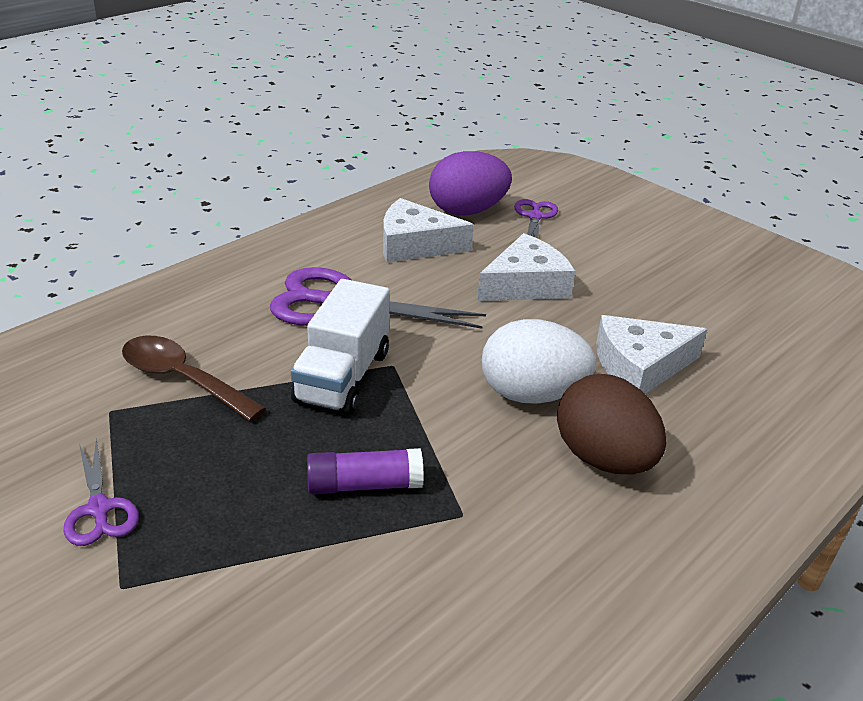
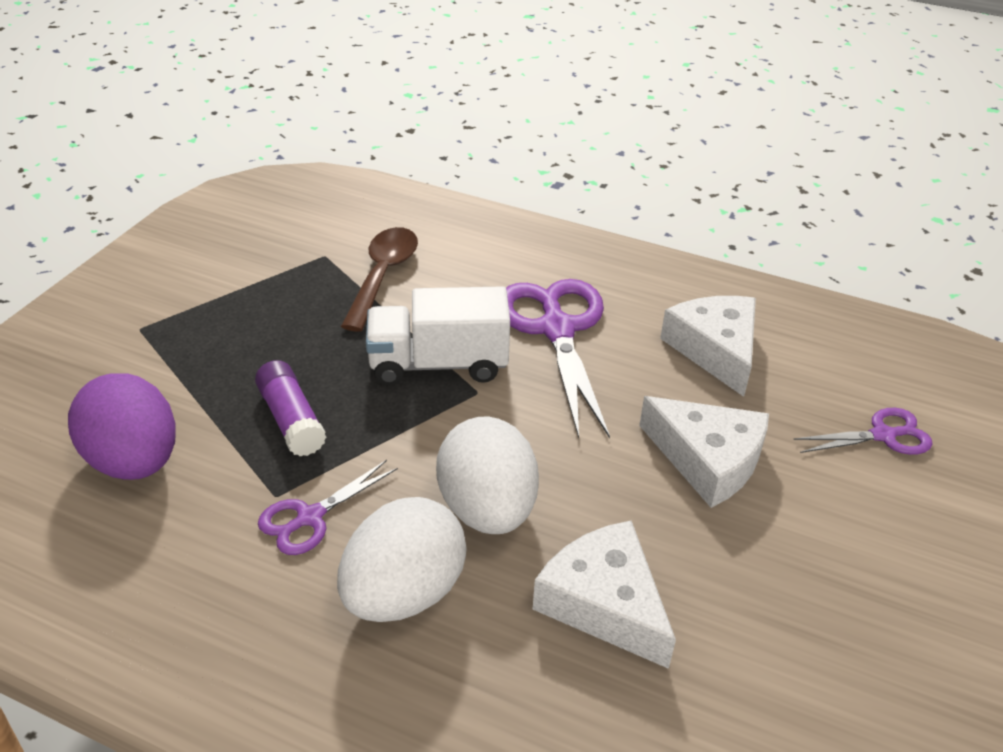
camera: 70 degrees right, 5 degrees up
purple scissors [63,438,139,546] -> purple scissors moved to [258,460,398,555]
purple egg [429,151,512,216] -> purple egg moved to [68,373,176,480]
brown egg [557,374,666,474] -> white egg [337,497,467,622]

